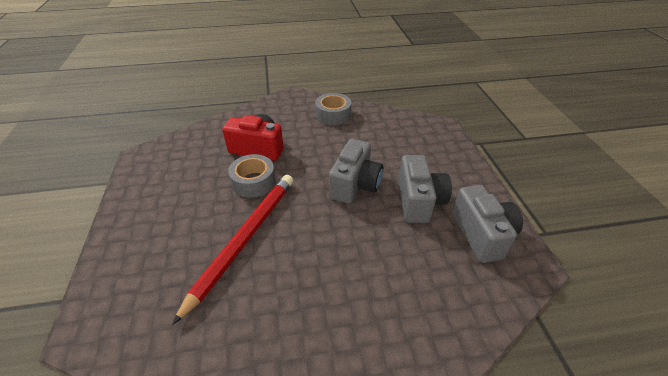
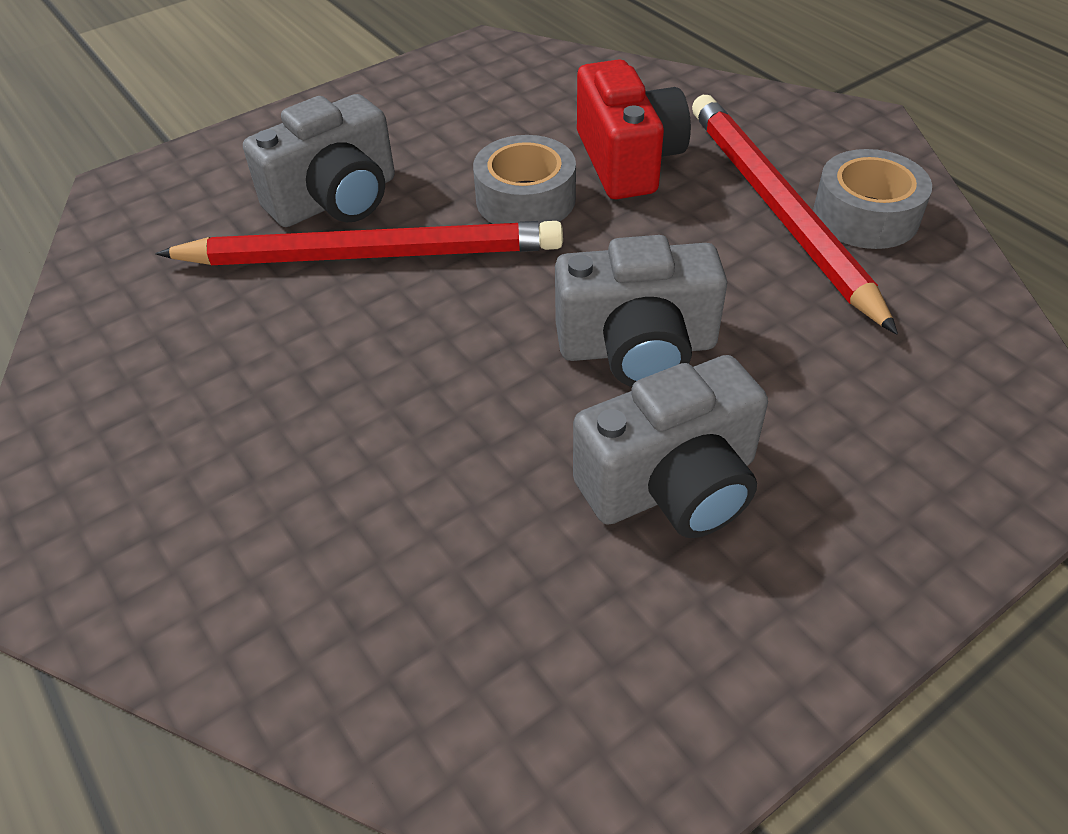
camera: 65 degrees right, 5 degrees up
grey camera [452,185,523,263] -> grey camera moved to [243,94,395,227]
none -> red pencil [692,95,898,334]

